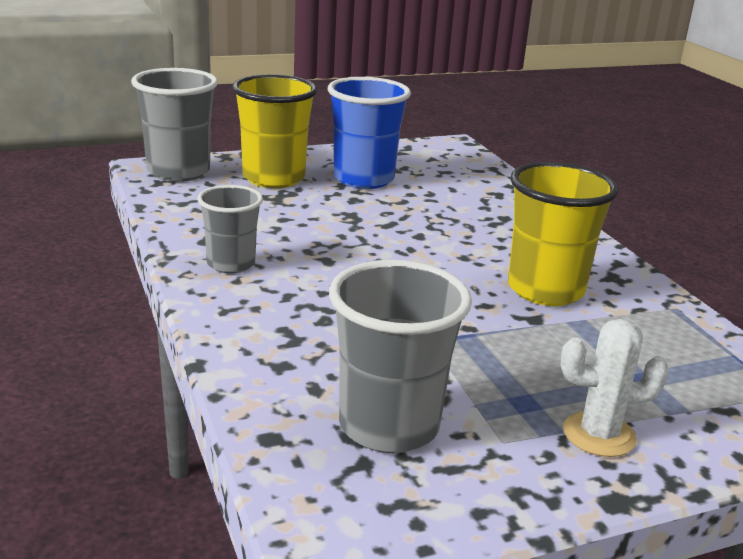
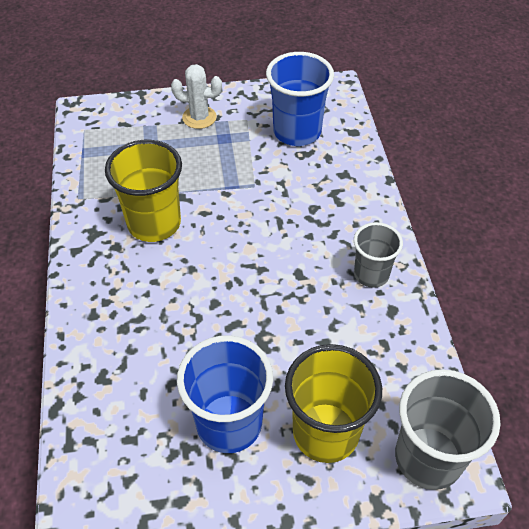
camera: 165 degrees left, 25 degrees up
grey cup [329,260,472,453] -> blue cup [266,52,334,146]

